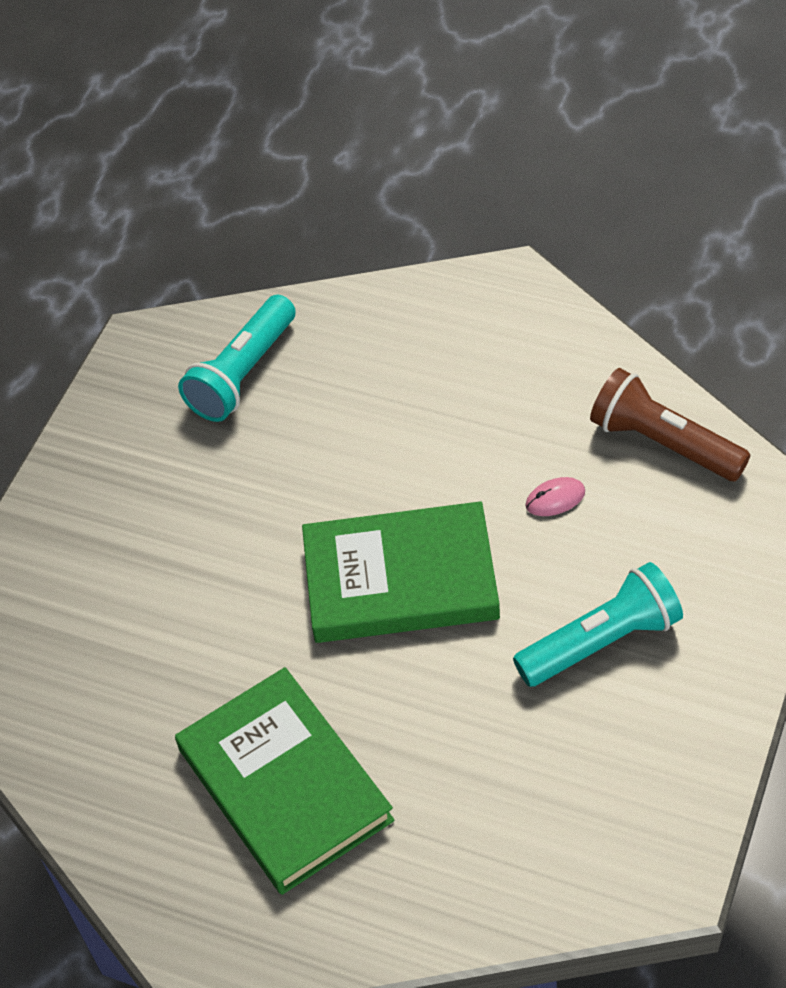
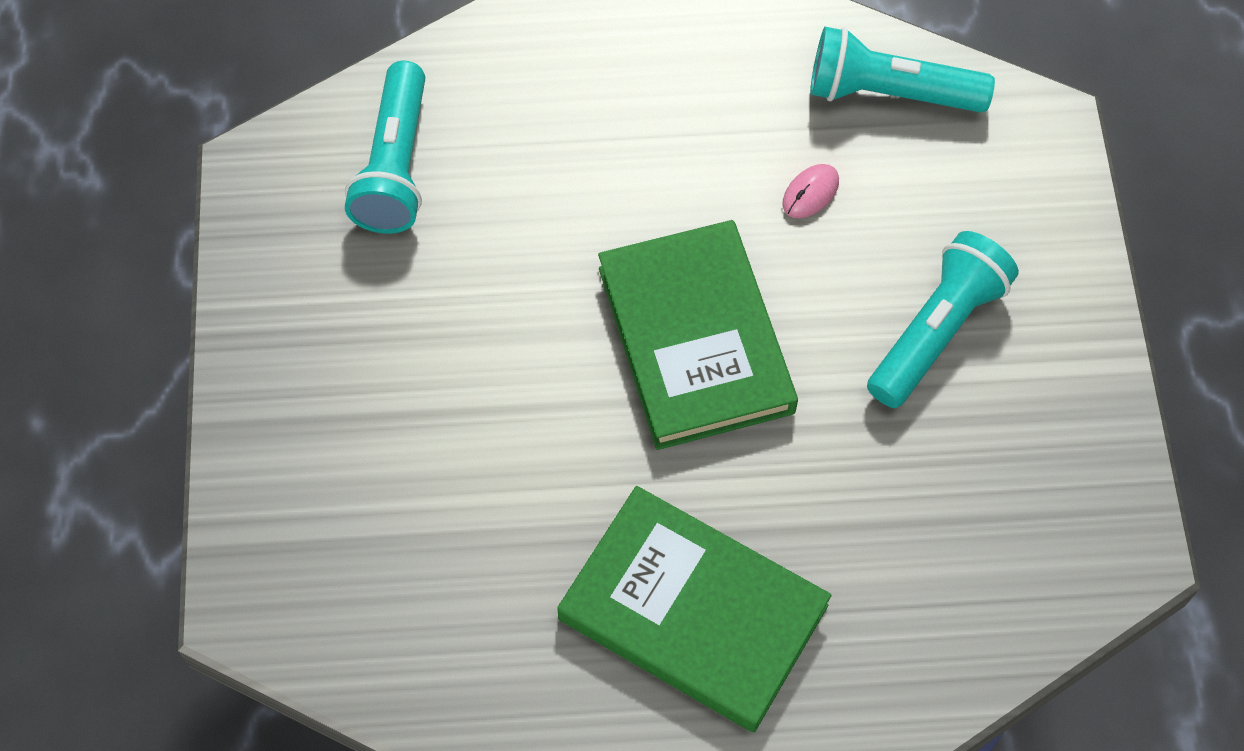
camera: 30 degrees left, 10 degrees up
green book [302,501,500,643] -> green book turned 75 degrees counterclockwise [598,220,798,450]
brown flashlight [590,368,750,481] -> turquoise flashlight [810,27,995,113]

